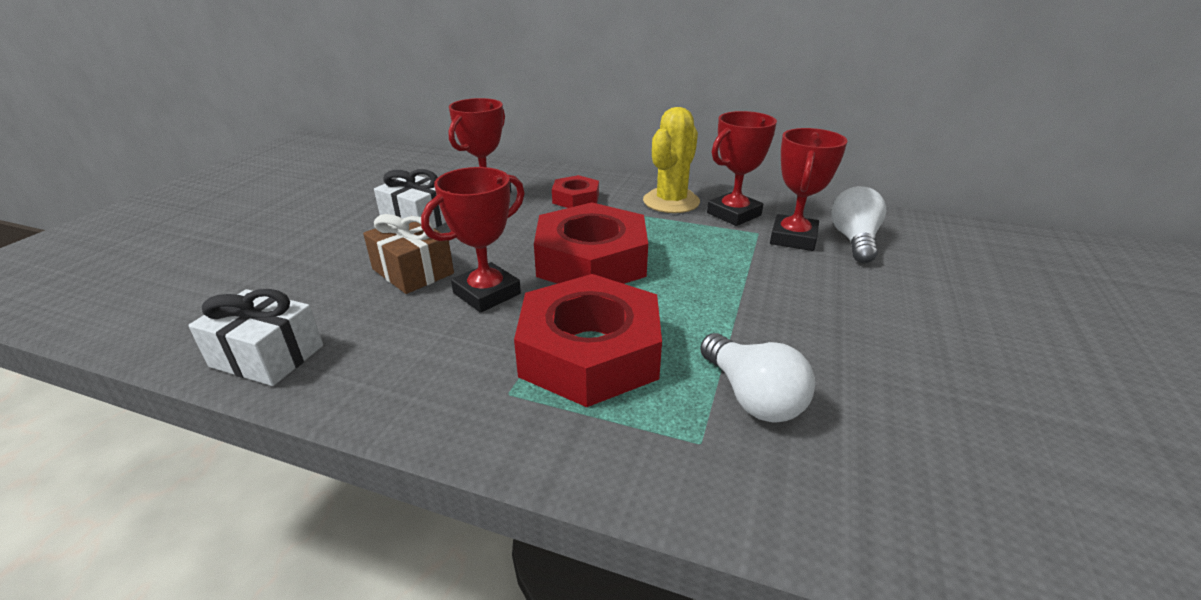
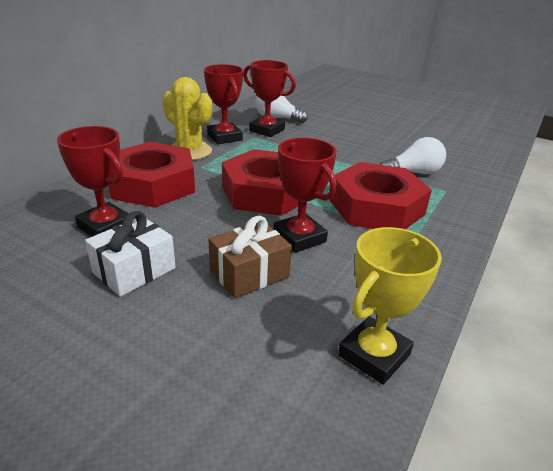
camera: 80 degrees left, 0 degrees up
white gift [188,289,323,386] -> yellow trophy [338,227,442,385]
red nut [552,175,599,208] -> red nut [108,142,195,208], size x1.98

